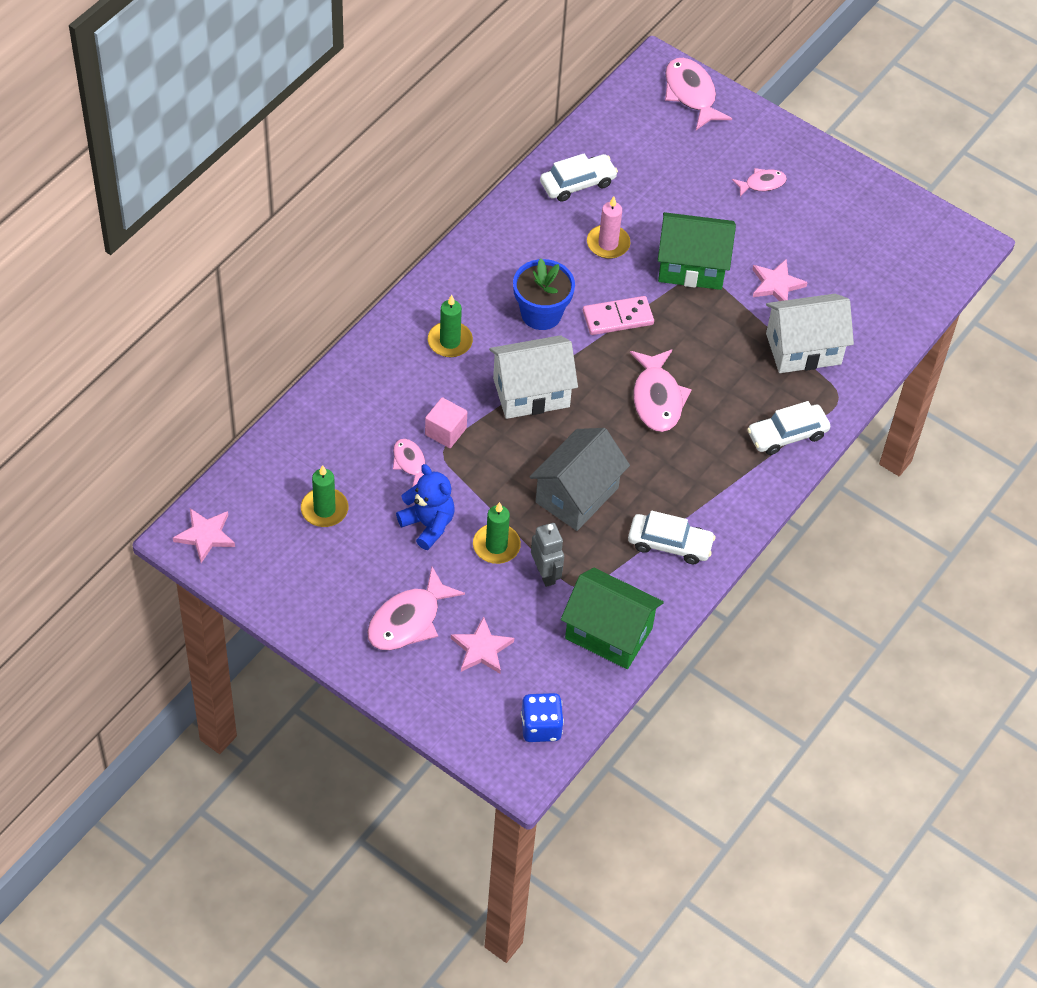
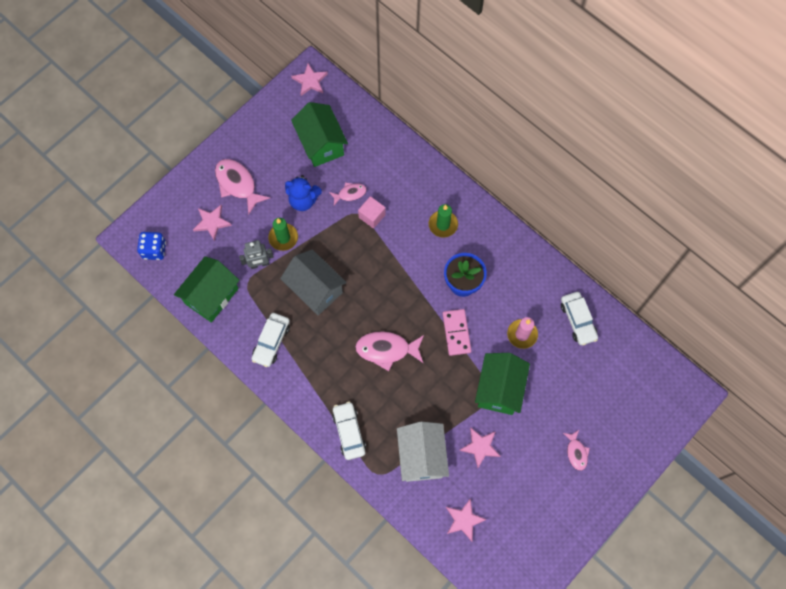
camera: 100 degrees right, 15 degrees up
green candle [301,465,348,527] -> green house [291,102,348,167]
blue teddy bear [396,464,455,550] -> blue teddy bear turned 45 degrees clockwise [285,175,322,211]
white house [489,335,578,419] -> none
pink fish [665,58,732,130] -> none
none -> pink star [446,498,487,541]

